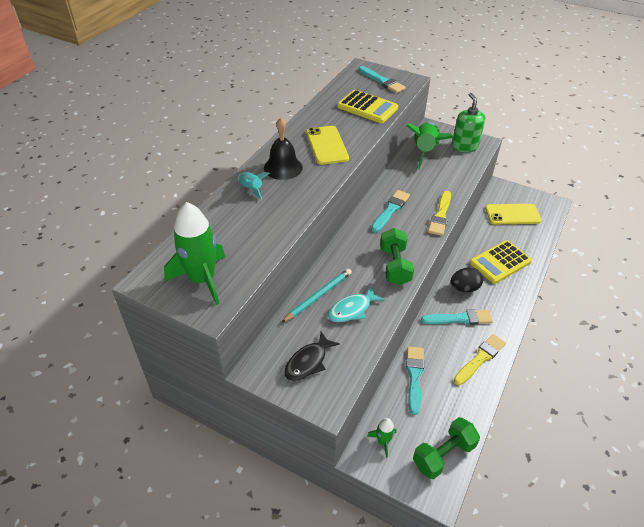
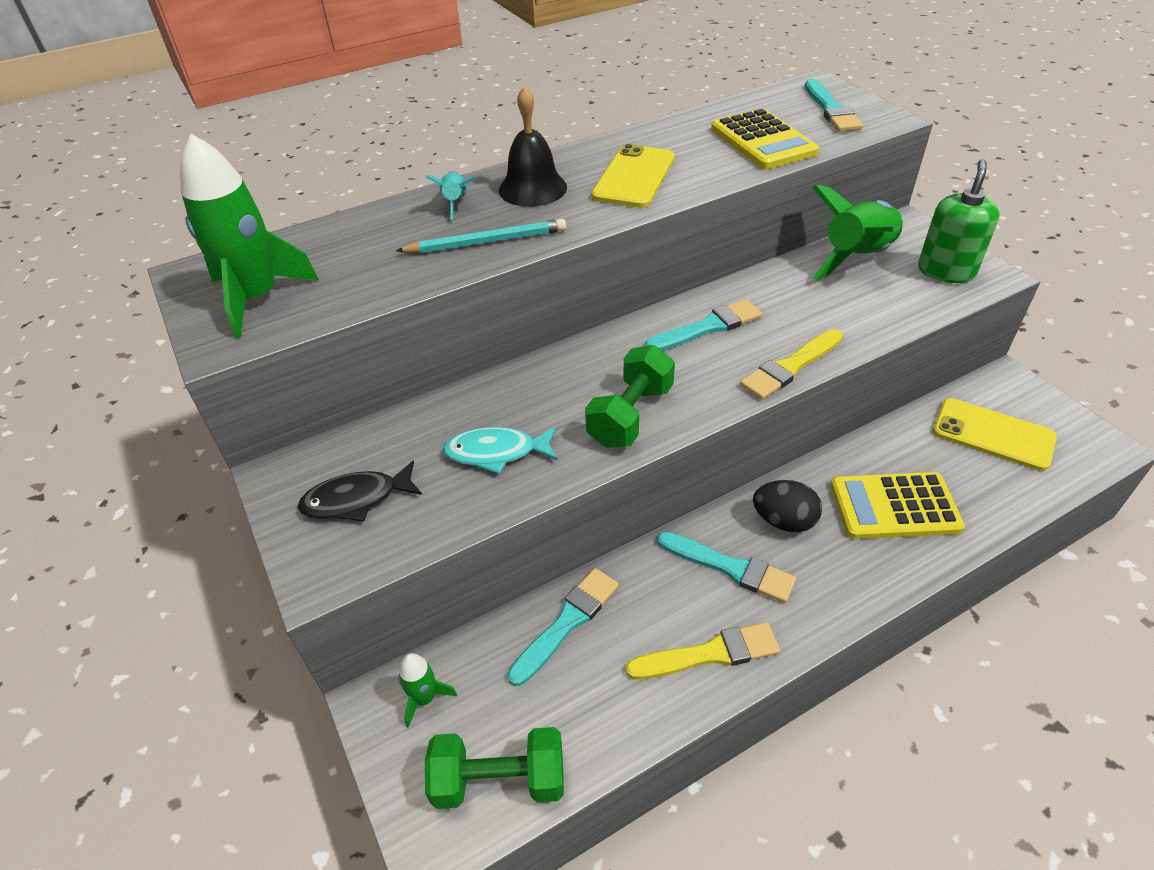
camera: 35 degrees right, 0 degrees up
turquoise pencil [281,269,352,323] -> turquoise pencil moved to [396,219,566,253]

